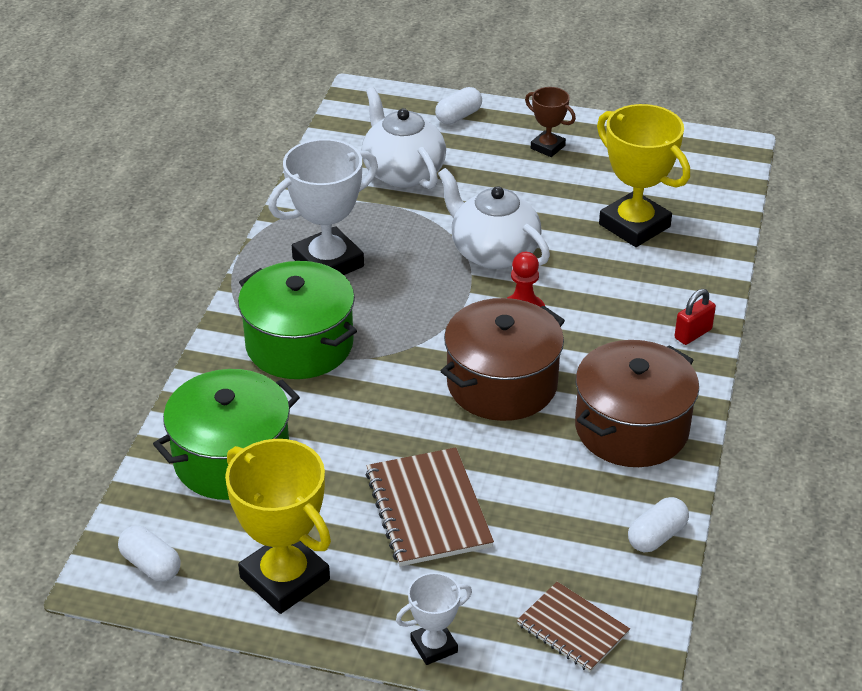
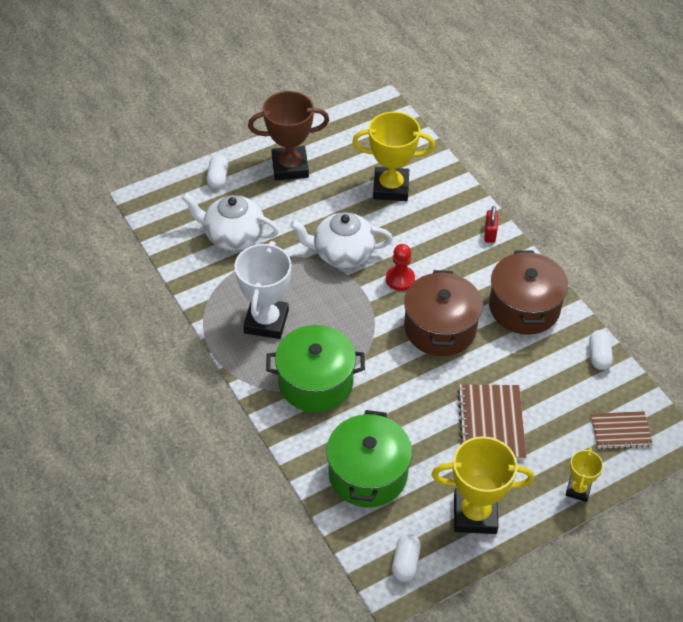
camera: 45 degrees left, 10 degrees up
white capsule [118,525,180,582] -> white capsule turned 75 degrees counterclockwise [392,534,421,582]
brown notebook [366,447,494,566] -> brown notebook turned 60 degrees clockwise [457,384,526,460]
white trophy [396,573,472,665] -> yellow trophy [566,447,603,502]
brown trophy [525,87,576,157] -> brown trophy [248,91,329,180], size x1.90

